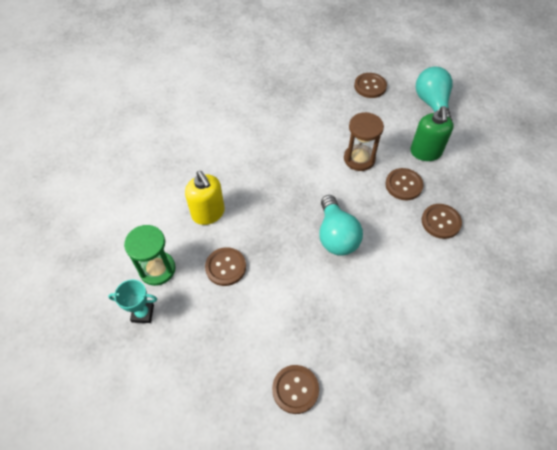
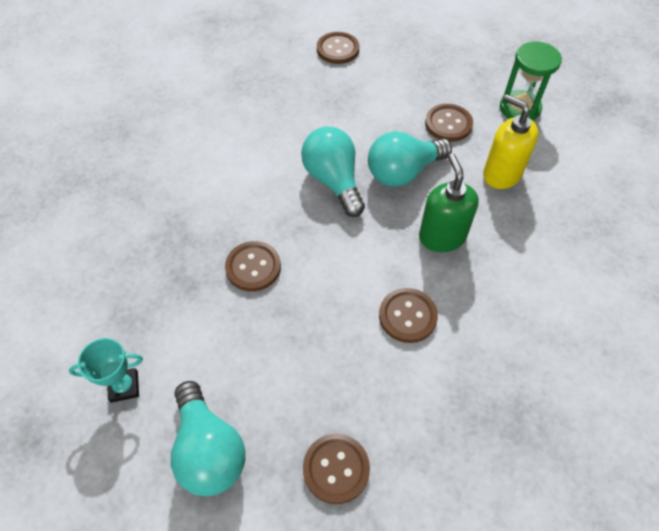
camera: 165 degrees right, 0 degrees up
turquoise trophy [108,279,157,323] -> turquoise trophy moved to [69,338,143,403]
brown hourglass [344,112,384,171] -> none
green soap dispenser [410,106,454,161] -> green soap dispenser moved to [419,153,479,252]
brown button [422,204,462,239] -> brown button moved to [379,288,438,343]
none -> turquoise light bulb [368,131,452,187]

